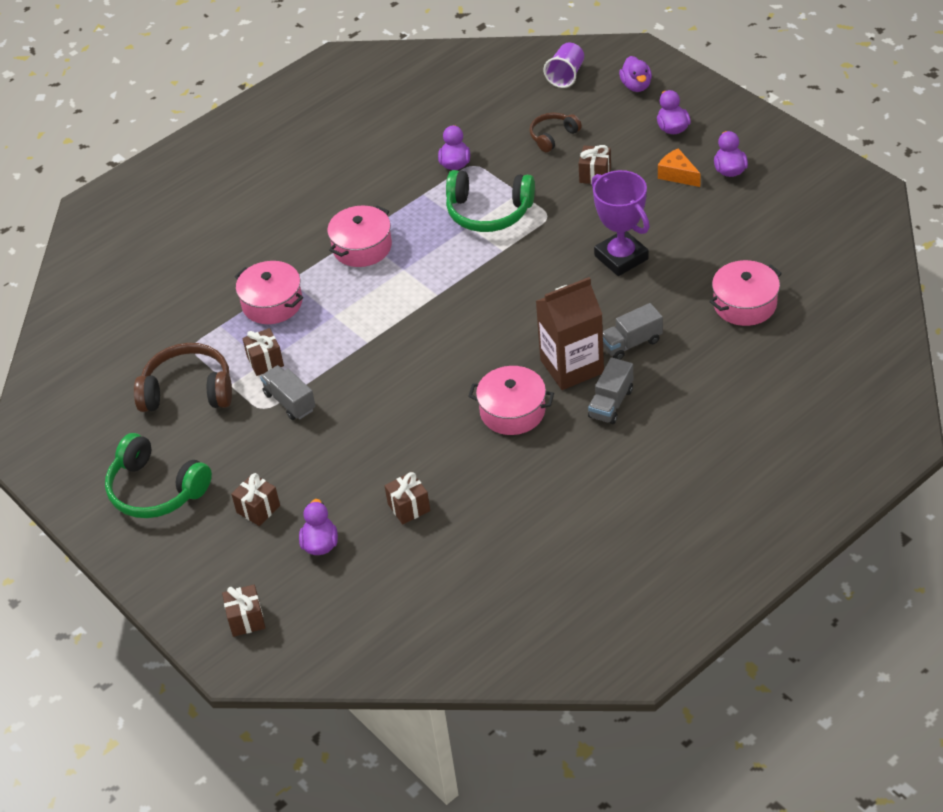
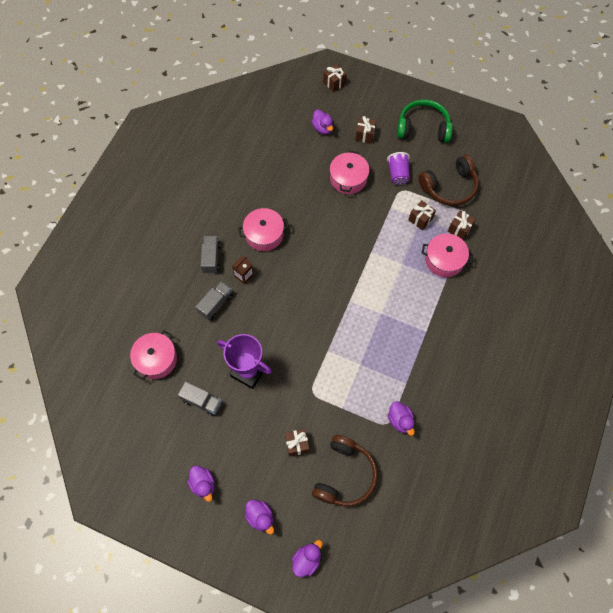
camera: 150 degrees right, 20 degrees up
grey truck [260,365,315,420] -> grey truck moved to [178,381,222,417]
pink pot [327,206,392,267] -> pink pot moved to [329,150,369,194]
brown gift [385,472,430,525] -> brown gift moved to [448,210,476,240]
green headphones [446,170,535,232] -> none
brown headphones [530,113,582,152] -> brown headphones [312,435,378,506], size x1.73
brown carton [536,277,604,390] -> brown carton [232,256,254,285], size x0.48
purple cup [544,43,584,88] -> purple cup moved to [387,152,410,185]
purple duck [619,56,652,92] -> purple duck turned 75 degrees clockwise [292,540,322,577]
orange cheese [658,148,701,187] -> none

